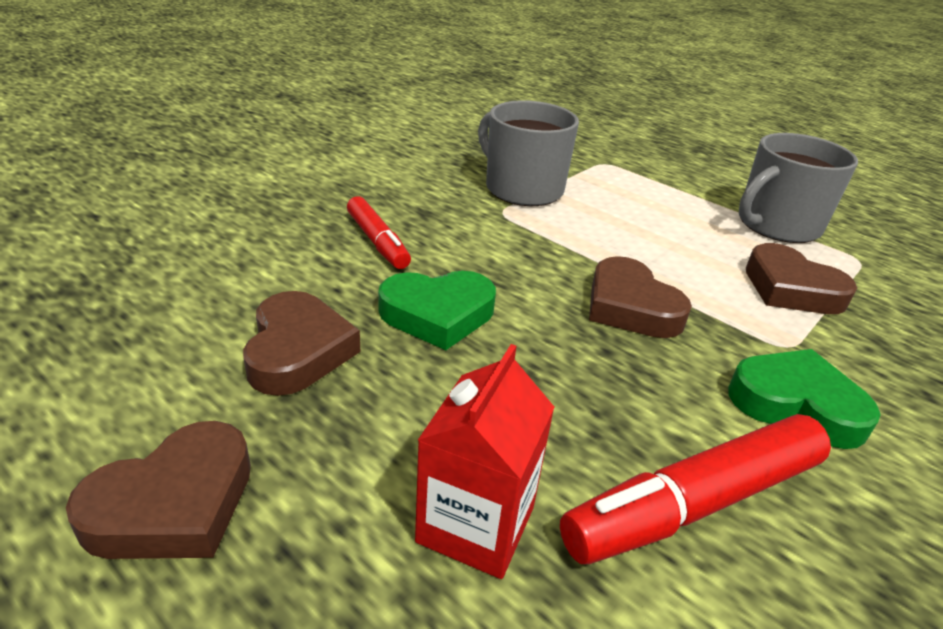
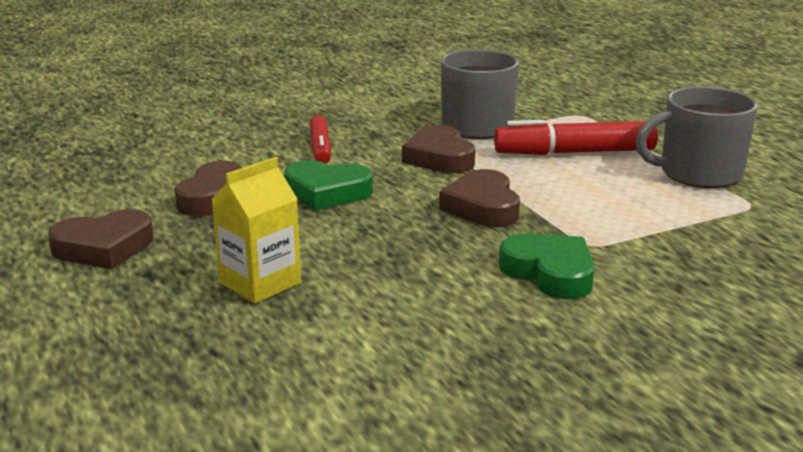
camera: 25 degrees right, 10 degrees down
red carton [415,344,554,579] -> yellow carton [212,157,301,303]
red marker [560,414,831,564] -> red marker moved to [494,120,658,155]
brown heart [746,243,857,314] -> brown heart moved to [402,125,475,173]

